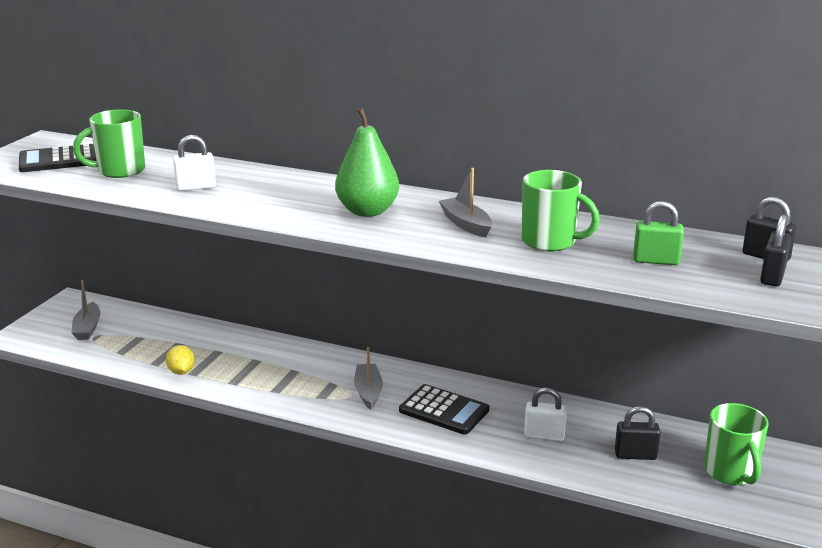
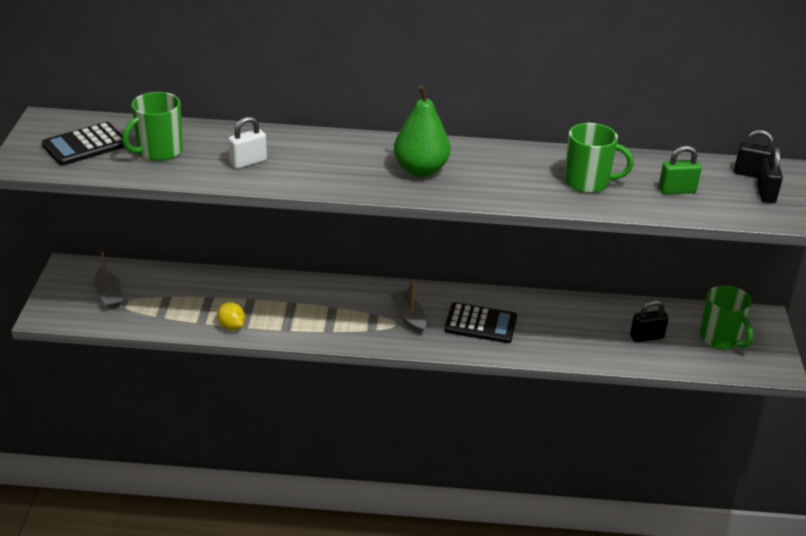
camera: 20 degrees left, 10 degrees up
grey boat [439,168,492,237] -> none
white padlock [524,387,567,441] -> none

